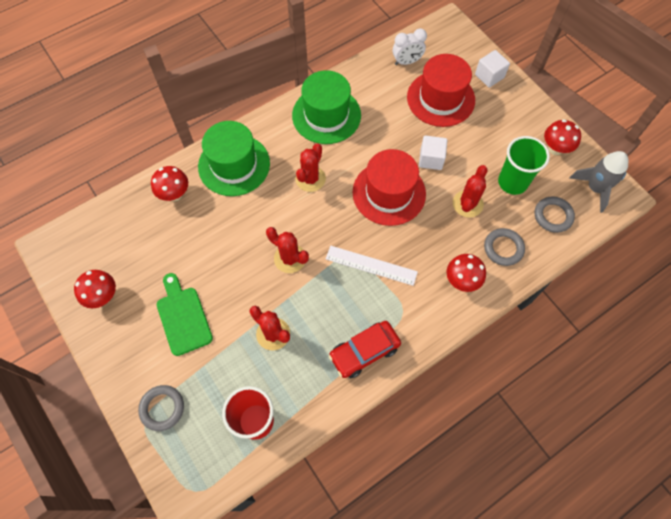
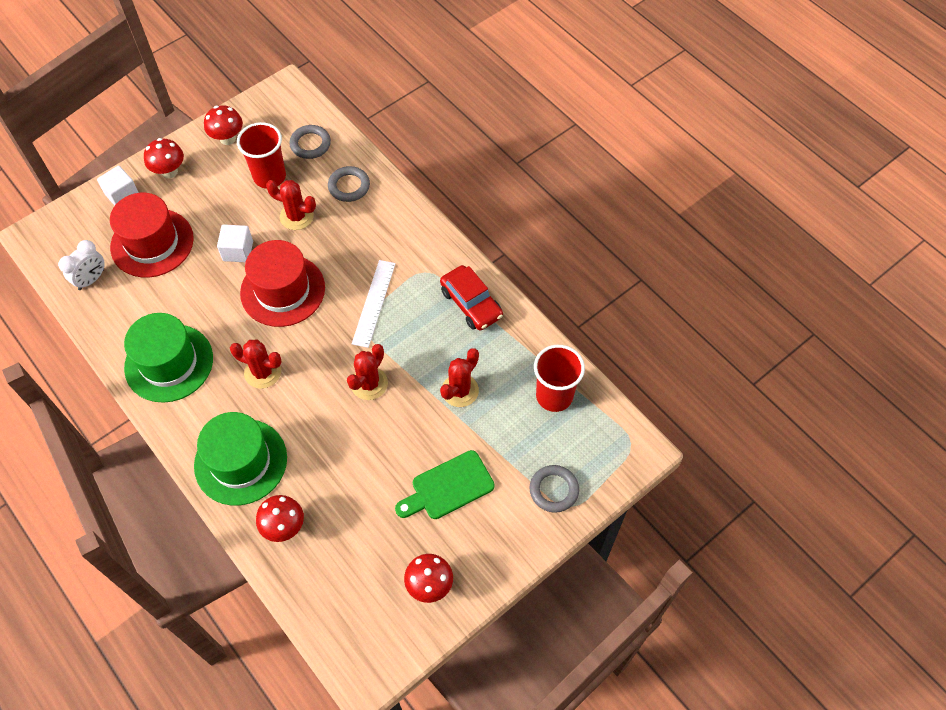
camera: 95 degrees left, 5 degrees down
white clock [393,28,427,65] -> white clock turned 60 degrees clockwise [58,240,105,290]
red mushroom [446,254,486,292] -> red mushroom moved to [144,138,184,178]
green cup [498,136,550,195] -> red cup [237,122,286,189]
grey rocket [570,151,628,213] -> none

